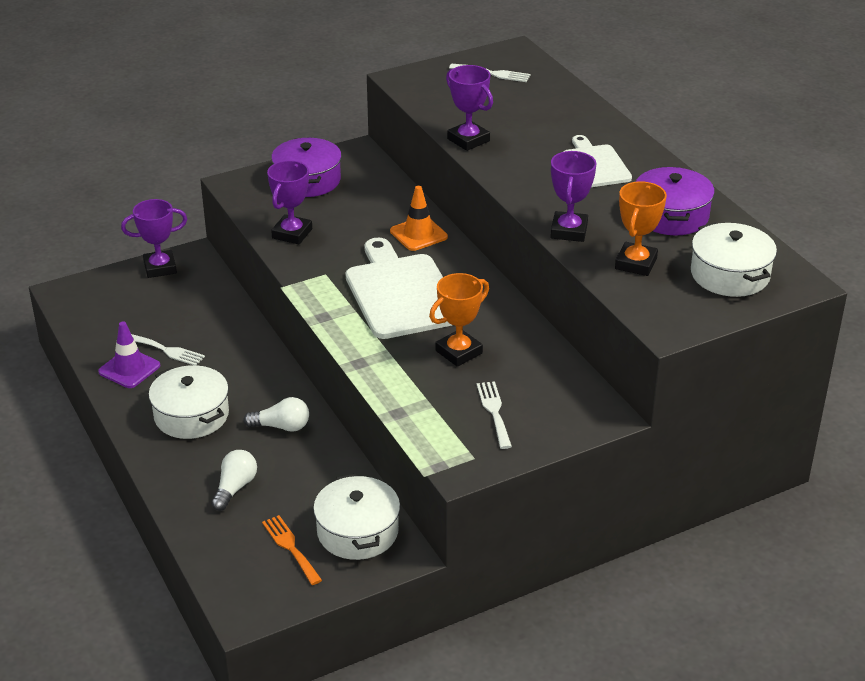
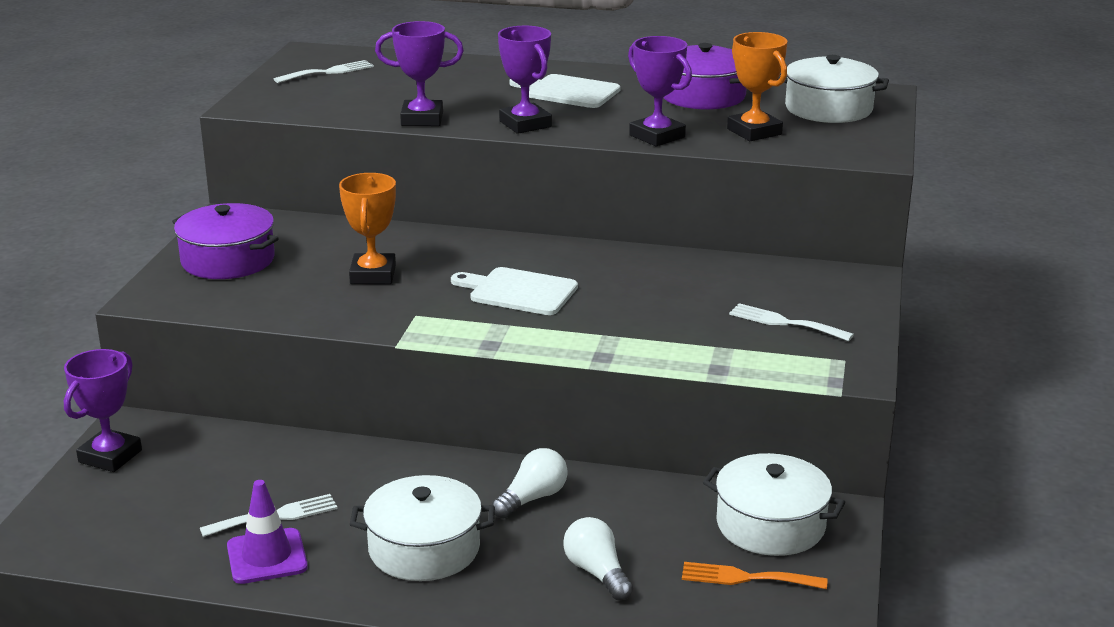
camera: 50 degrees left, 10 degrees down
purple trophy [267,160,312,244] -> purple trophy moved to [498,26,552,134]
white cutting board [345,238,452,339] -> white cutting board [451,267,578,315], size x0.60
orange traffic cone [390,186,448,251] -> none
orange trophy [429,273,489,367] -> orange trophy moved to [339,173,396,284]

